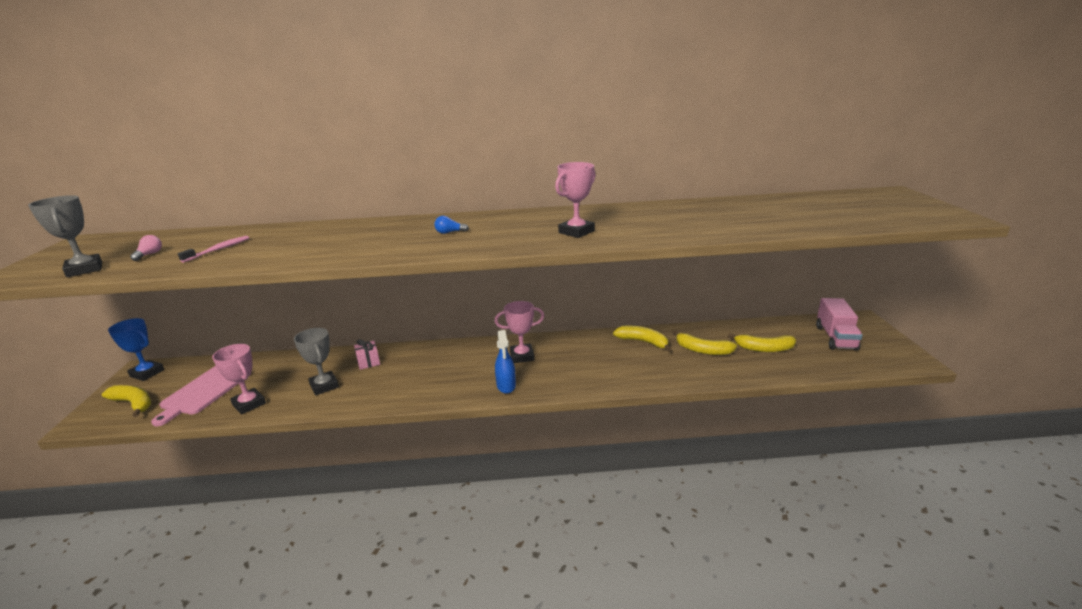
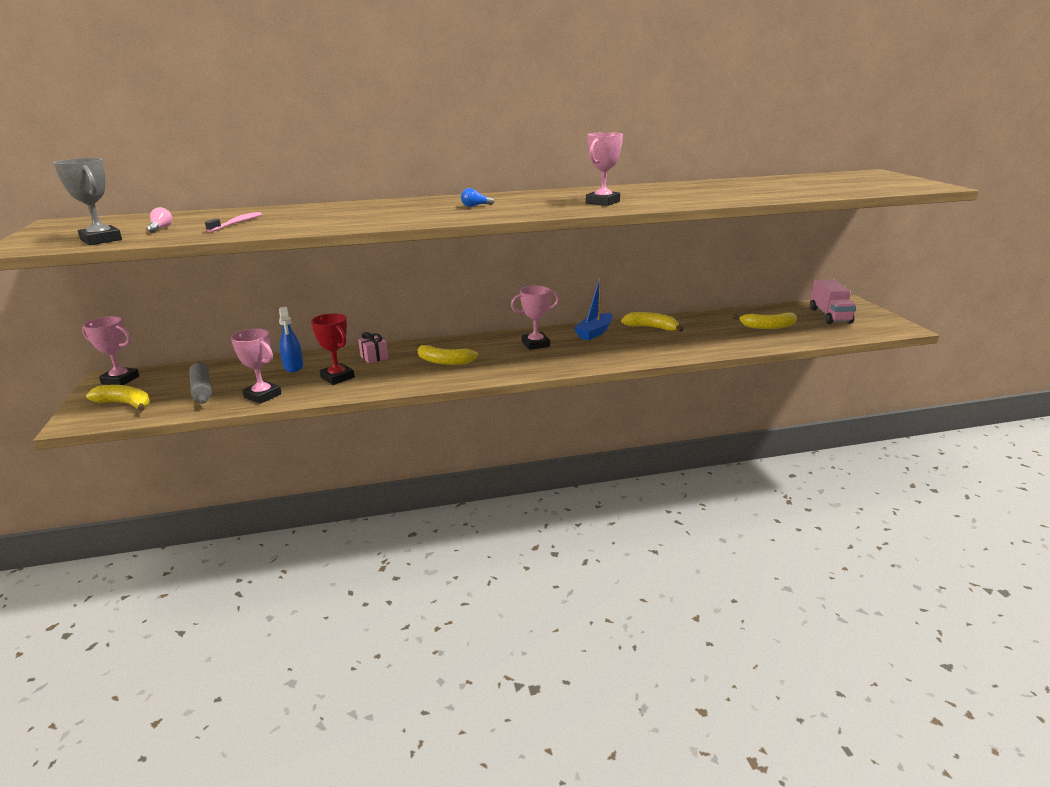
camera: 10 degrees left, 0 degrees up
blue trophy [108,318,165,381] -> pink trophy [82,316,139,385]
pink cutting board [151,366,251,426] -> grey rolling pin [189,362,212,404]
grey trophy [294,328,339,395] -> red trophy [311,313,355,385]
blue spray bottle [495,330,516,394] -> blue spray bottle moved to [279,307,303,372]
yellow banana [673,330,737,355] -> yellow banana moved to [416,344,478,365]
none -> blue boat [574,277,613,340]

